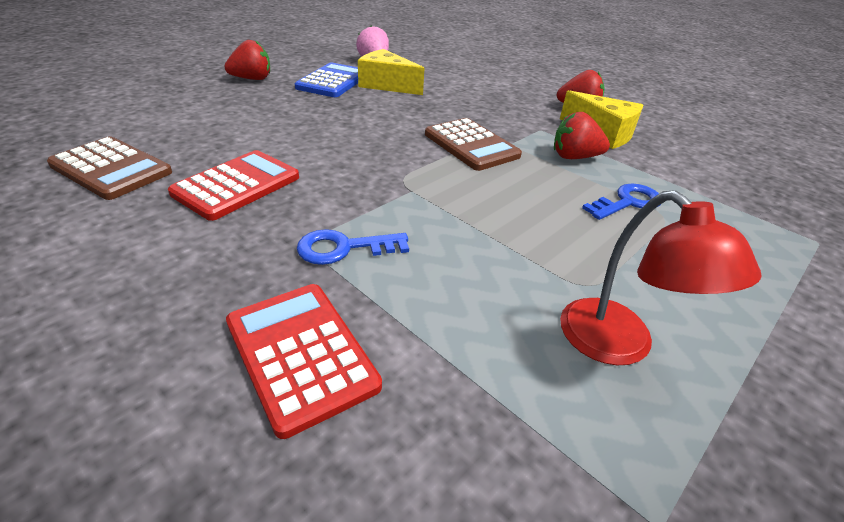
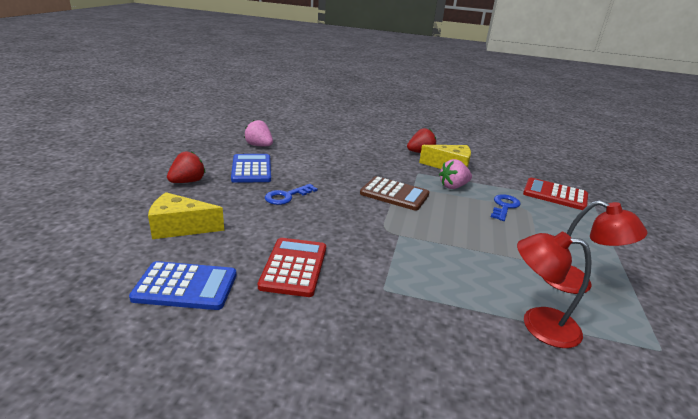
camera: 30 degrees left, 10 degrees down
brown calculator [47,136,172,200] -> blue calculator [129,261,237,310]
red calculator [226,284,382,439] -> red calculator moved to [523,178,588,210]
blue key [297,229,409,265] -> blue key moved to [265,184,318,205]
yellow cheese [358,49,424,95] -> yellow cheese moved to [148,192,224,239]
red strawberry [554,112,610,159] -> pink strawberry [439,159,472,189]
none -> red lamp [517,232,592,348]

